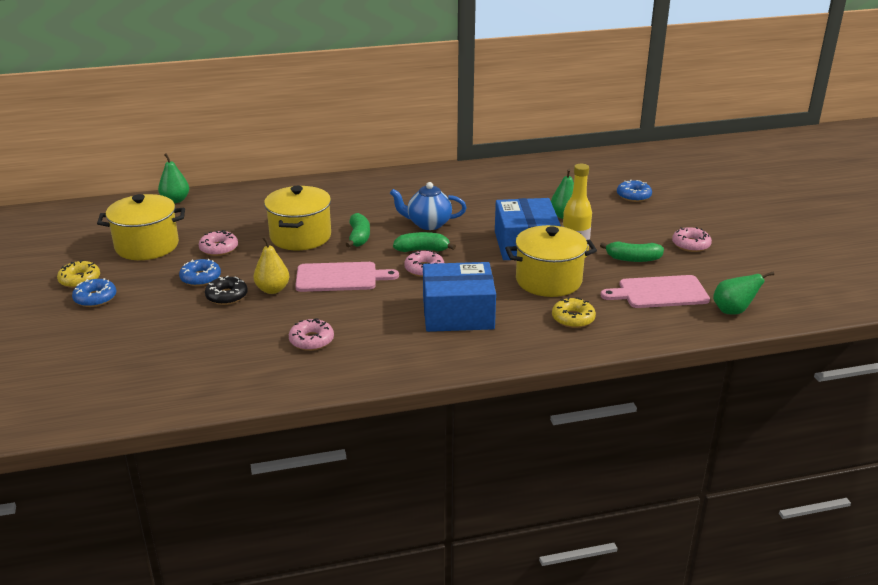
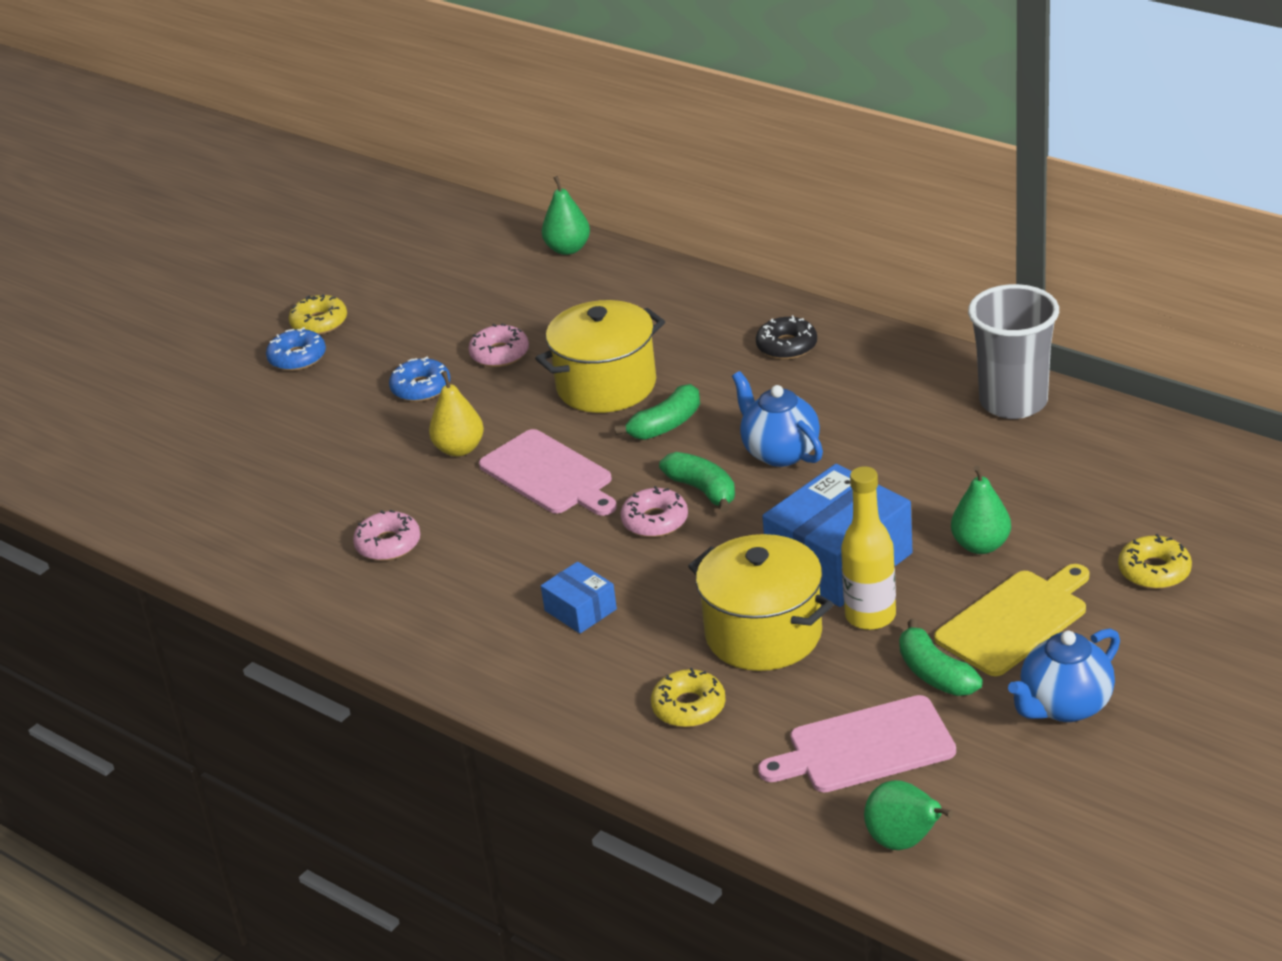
camera: 55 degrees right, 5 degrees up
yellow pot [97,194,185,260] -> none
black donut [205,276,248,305] -> black donut moved to [756,315,817,360]
blue box [423,262,496,332] -> blue box [541,562,617,633], size x0.49
pink cutting board [601,275,710,308] -> pink cutting board turned 60 degrees counterclockwise [758,695,956,792]
blue donut [617,179,652,202] -> yellow donut [1118,534,1192,589]
pink donut [672,227,712,252] -> blue teapot [1008,628,1120,722]
none -> yellow cutting board [934,564,1089,676]
none -> grey cup [968,284,1059,419]

